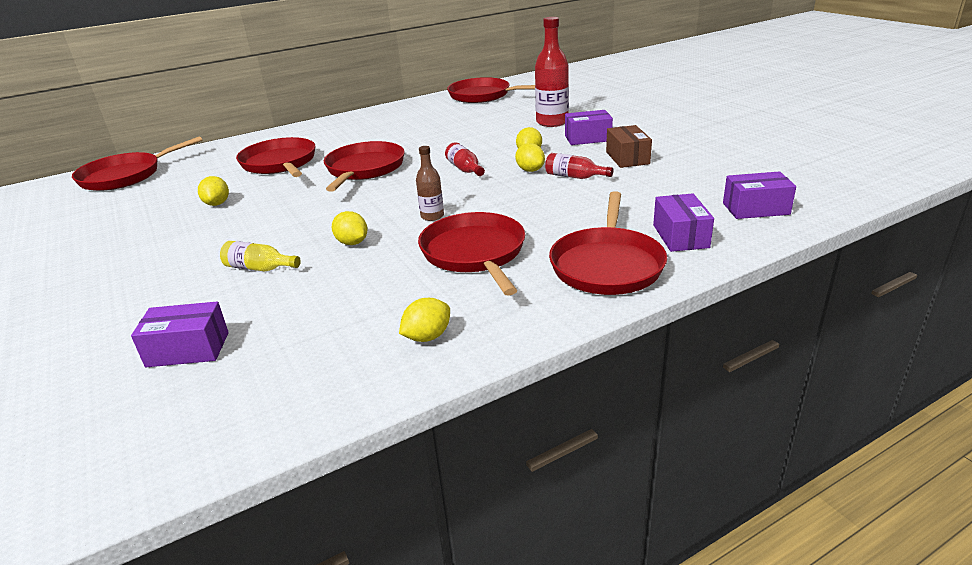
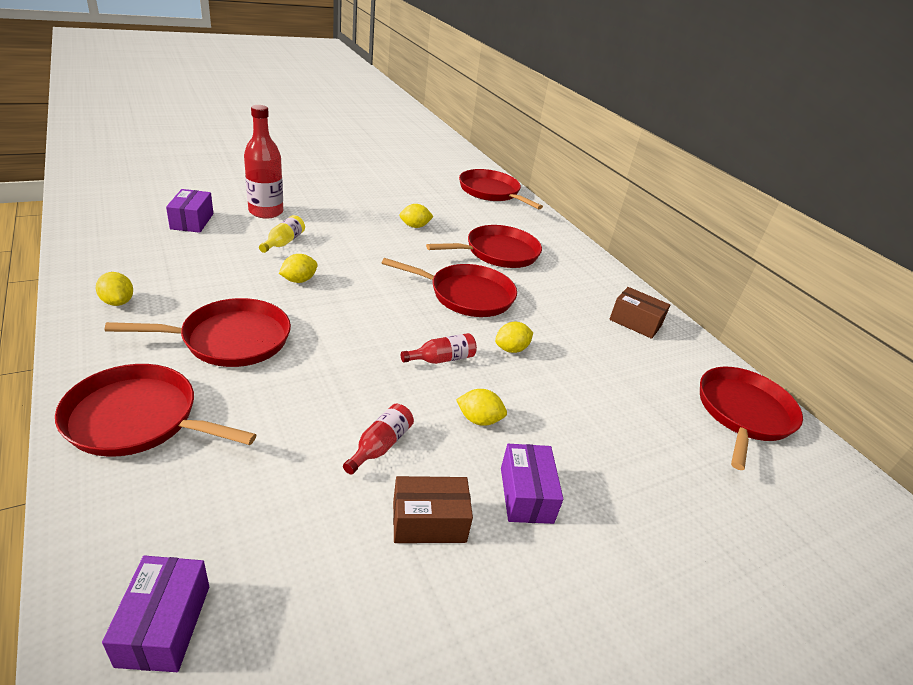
camera: 85 degrees right, 5 degrees up
brown bottle [416,146,444,221] -> none
yellow lemon [515,143,545,172] -> yellow lemon moved to [495,322,533,353]
red bottle [535,17,569,127] -> red bottle moved to [244,105,283,219]
purple box [653,193,714,252] -> none
none -> brown box [609,287,670,339]

